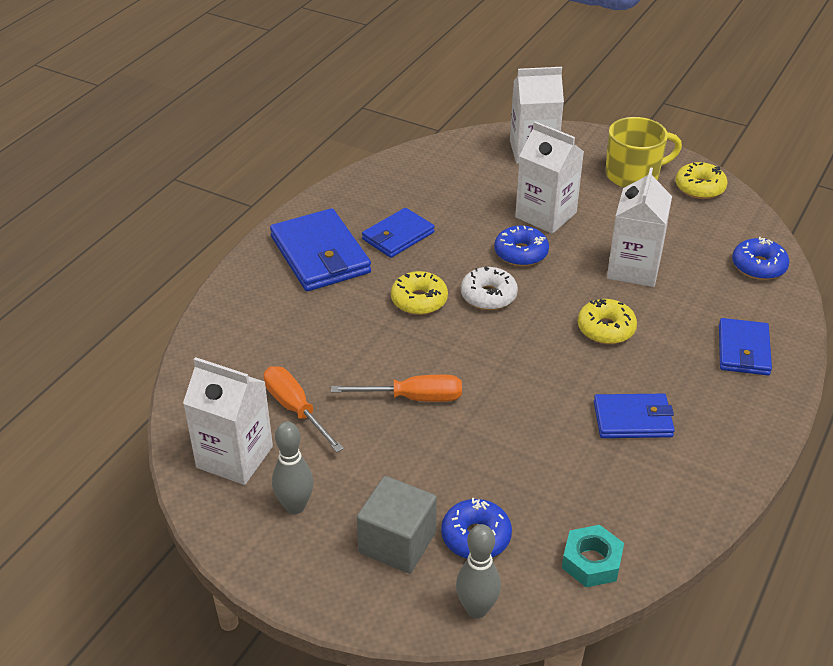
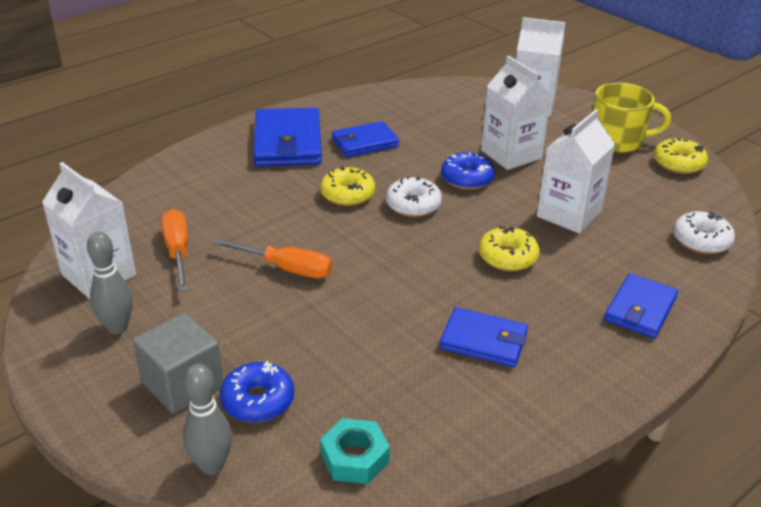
camera: 20 degrees right, 5 degrees down
blue donut [732,237,789,280] -> white donut [673,211,735,254]

